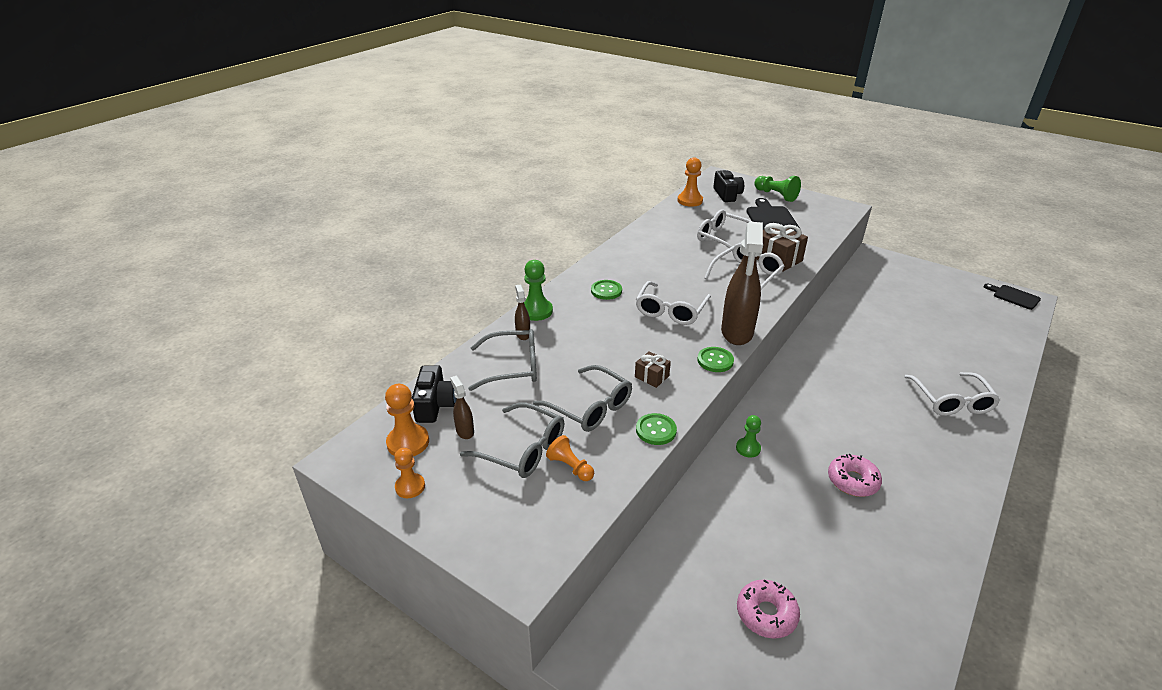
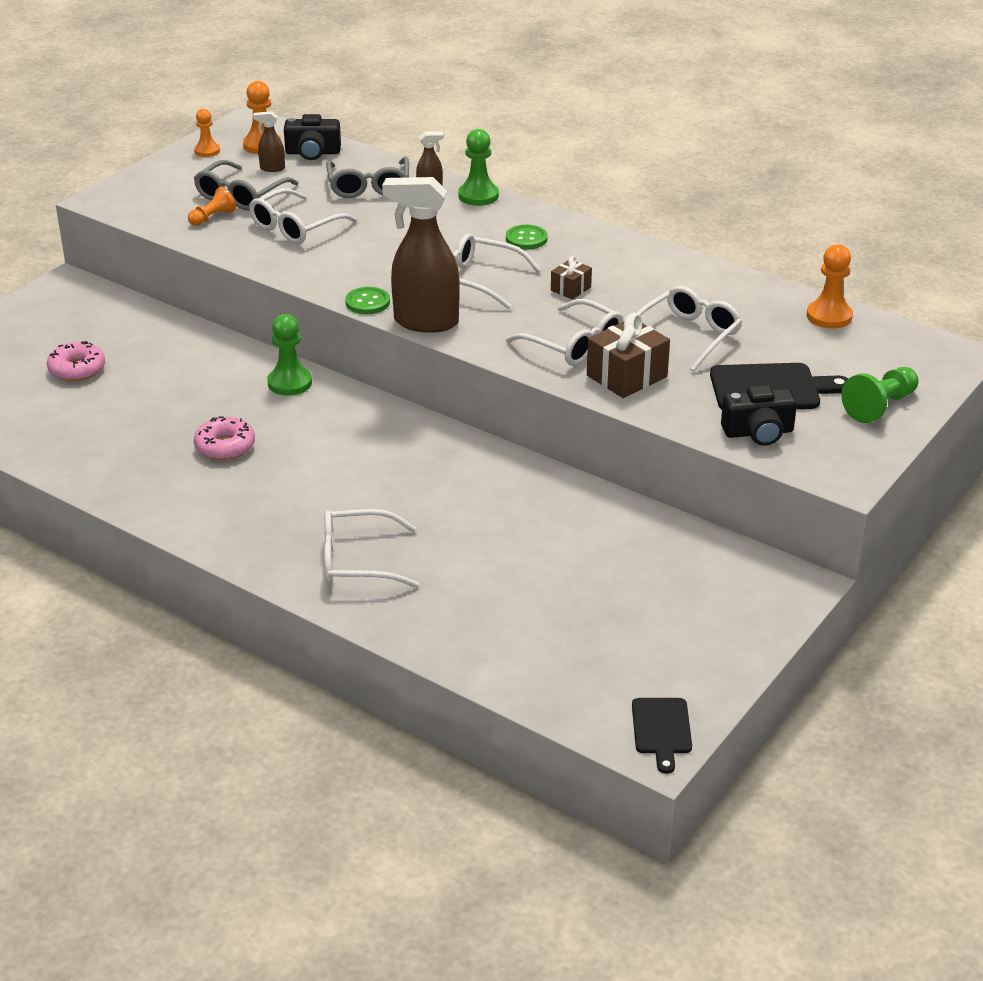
camera: 90 degrees right, 0 degrees up
brown spray bottle [450,376,474,439] -> brown spray bottle turned 150 degrees counterclockwise [253,111,285,172]
grey glasses [533,365,632,432] -> white glasses [249,188,357,244]
brown gift [635,351,671,388] -> brown gift moved to [551,256,592,300]
green button [636,413,677,445] -> none
black camera [713,170,744,202] -> black camera moved to [721,385,797,446]
green pawn [736,415,761,458] -> green pawn [267,314,312,396], size x1.52
black cutting board [984,284,1041,310] -> black cutting board turned 135 degrees clockwise [632,698,692,774]

